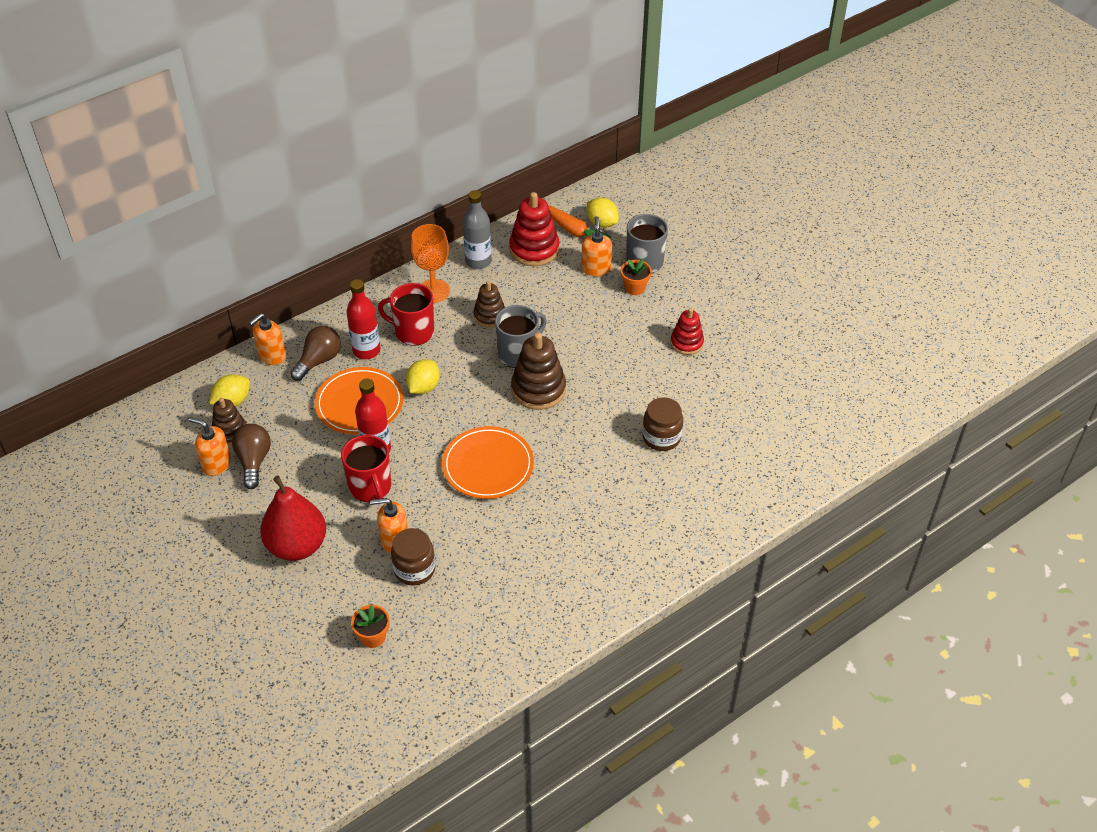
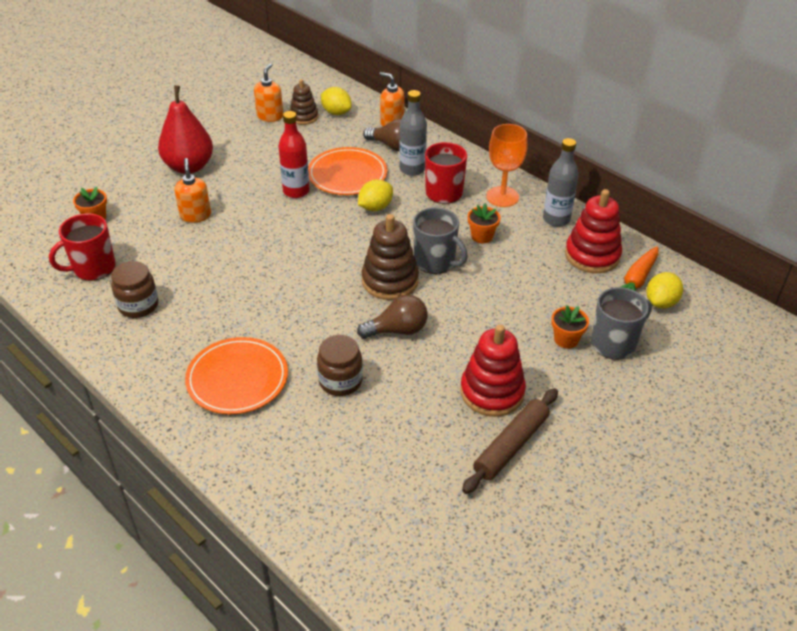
camera: 80 degrees right, 5 degrees down
brown light bulb [232,424,271,489] -> brown light bulb moved to [357,295,428,339]
red mug [341,435,391,502] -> red mug moved to [49,213,115,281]
red bottle [346,279,380,359] -> grey bottle [399,90,427,176]
brown jar [391,528,435,586] -> brown jar moved to [111,261,159,318]
yellow lemon [406,359,440,394] -> yellow lemon turned 60 degrees counterclockwise [358,180,393,211]
orange plate [442,426,534,499] -> orange plate moved to [185,337,288,414]
brown stacking toy [473,281,505,327] -> orange flower pot [468,203,500,243]
orange soap dispenser [581,216,612,276] -> none
red stacking toy [670,308,704,355] -> red stacking toy [460,324,526,417], size x1.61
none -> brown rolling pin [462,388,558,494]

